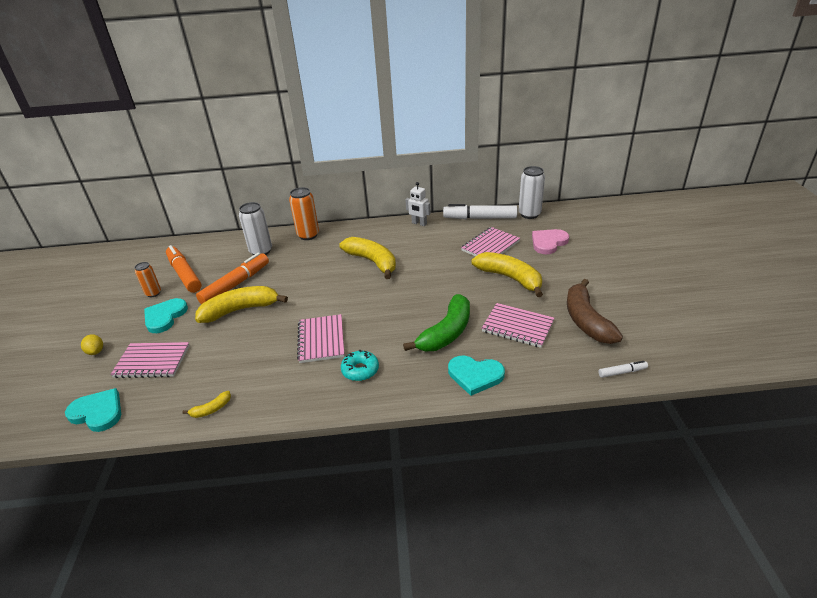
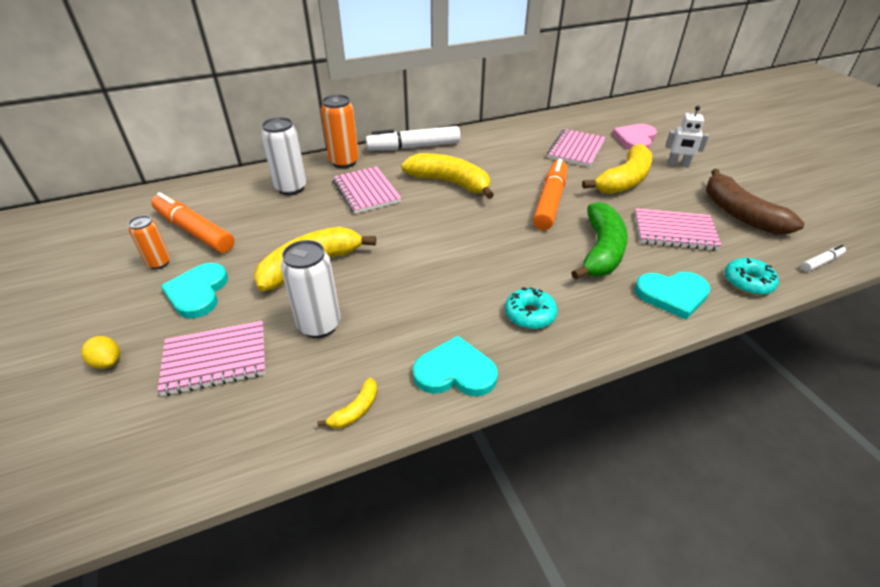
camera: 20 degrees left, 5 degrees up
turquoise heart [65,388,121,432] -> turquoise heart moved to [413,336,498,396]
orange marker [196,253,269,304] -> orange marker moved to [533,159,567,230]
pink notebook [297,314,344,363] -> pink notebook moved to [333,167,401,214]
white robot [405,182,431,226] -> white robot moved to [665,106,709,168]
white marker [443,204,517,219] -> white marker moved to [366,126,460,151]
yellow banana [471,252,543,297] -> yellow banana turned 105 degrees clockwise [582,144,652,194]
white can [519,166,545,219] -> white can moved to [281,240,341,338]
none -> turquoise donut [724,258,779,295]

